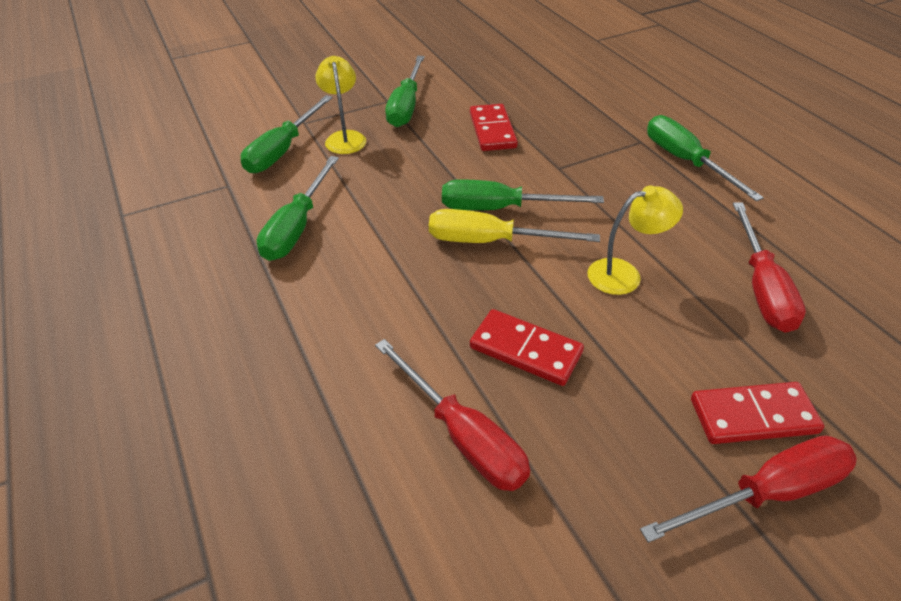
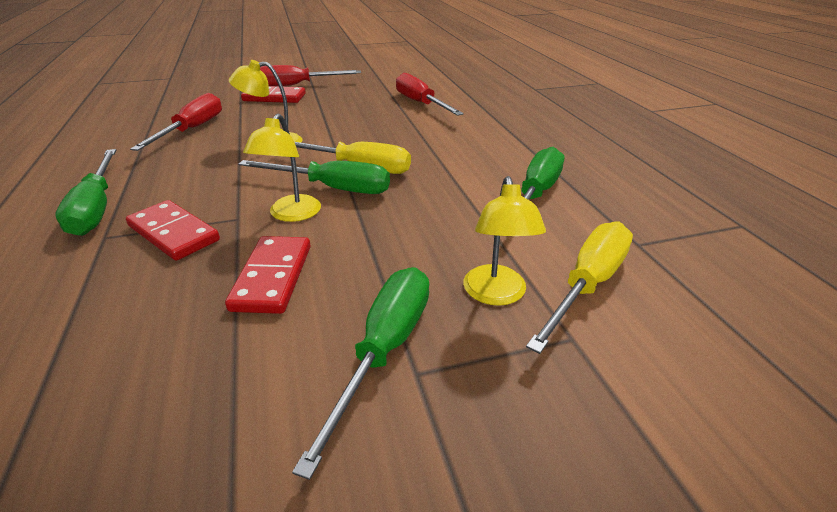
camera: 170 degrees left, 10 degrees down
green screwdriver [241,95,333,174] -> yellow screwdriver [526,222,633,354]
red domino [470,309,584,386] -> red domino moved to [126,200,220,261]
none -> yellow lamp [243,114,321,222]

